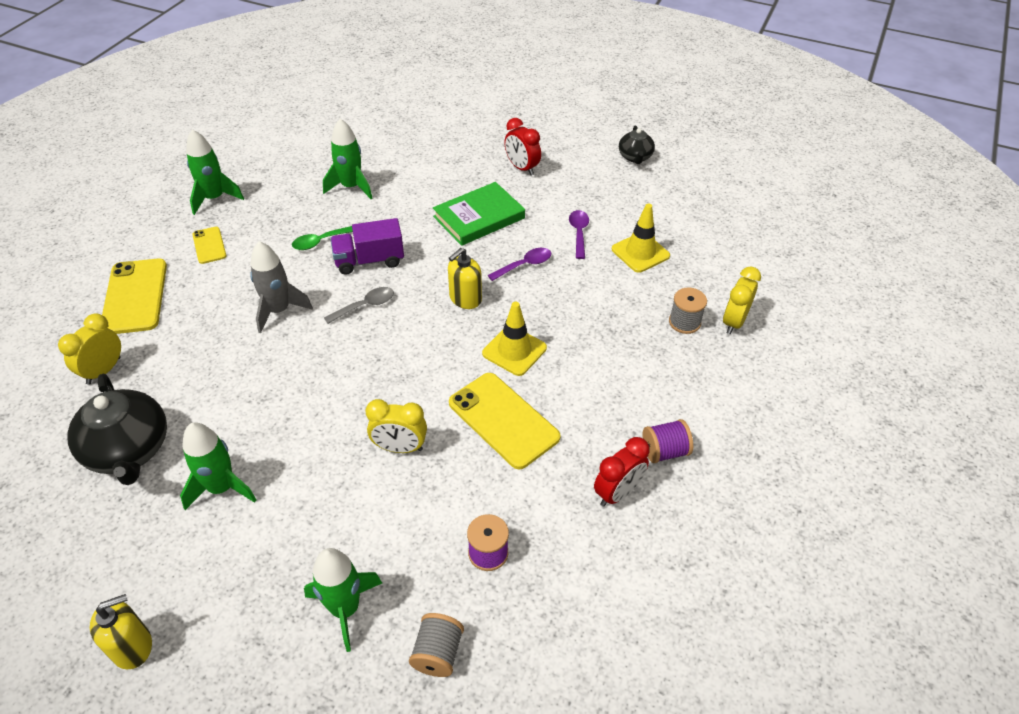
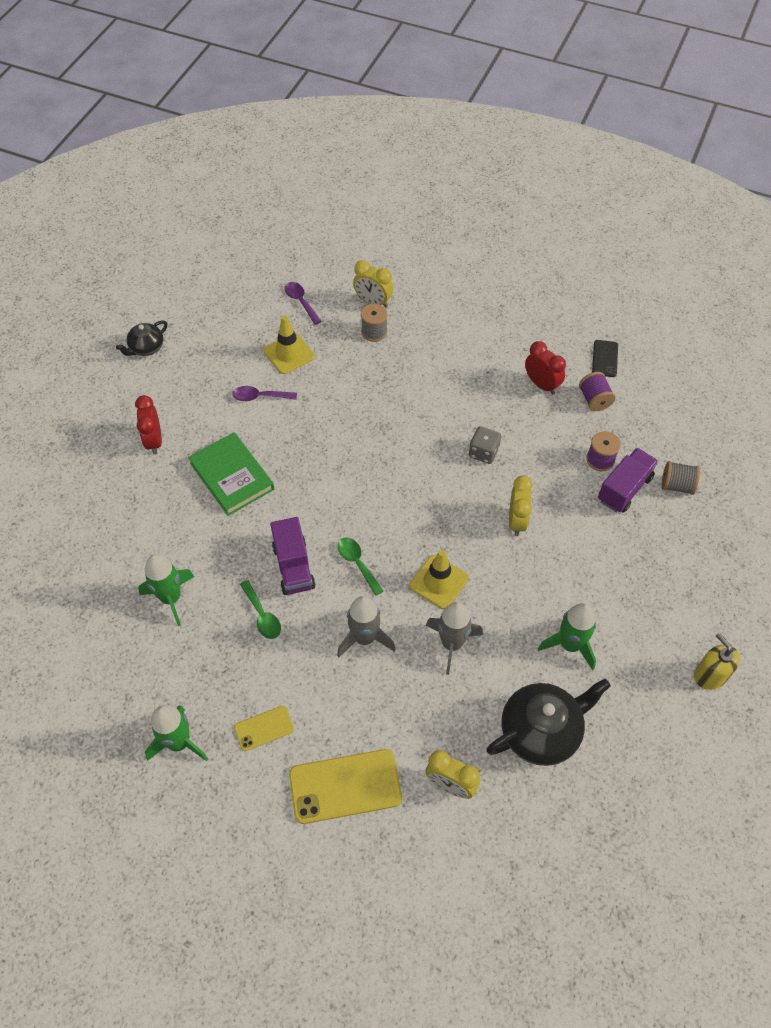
camera: 90 degrees left, 10 degrees up
green rocket [304,548,382,652] -> none
grey spoon [324,287,394,324] -> green spoon [338,538,383,596]
yellow soap dispenser [448,248,482,309] -> none
yellow phone [449,373,561,469] -> grey dice [469,426,501,464]
yellow traffic cone [482,302,547,376] -> yellow traffic cone moved to [409,550,469,609]
purple spoon [488,248,551,281] -> purple spoon moved to [284,282,322,325]
red clock [504,118,541,176] -> red clock turned 120 degrees clockwise [135,395,162,455]
black teapot [619,126,655,164] -> black teapot turned 135 degrees clockwise [116,320,167,356]
purple spool [642,419,693,463] -> purple spool moved to [579,372,616,411]
none -> grey rocket [426,602,483,675]
none -> black phone [592,340,618,377]
none -> purple truck [598,448,658,513]

